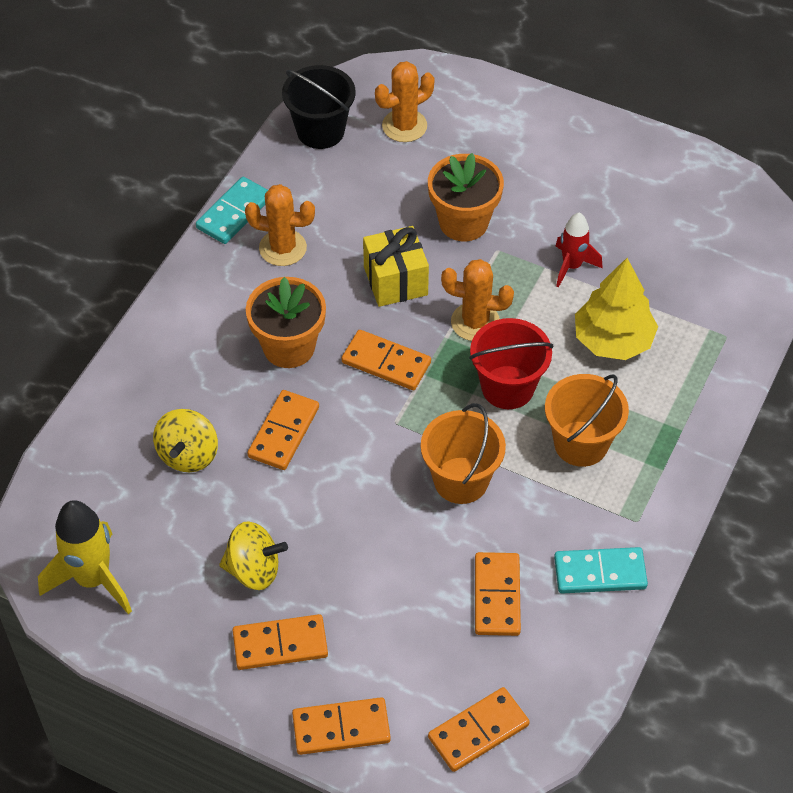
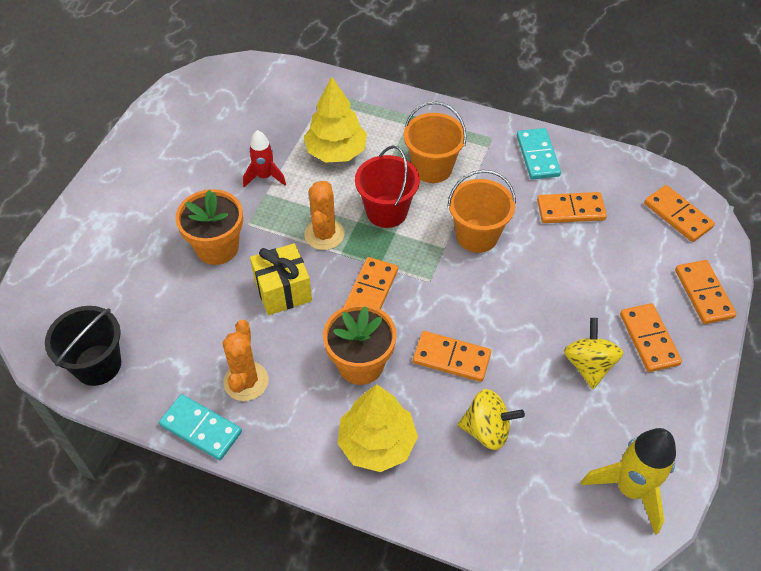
camera: 95 degrees left, 0 degrees up
orange cactus [375,61,435,142] -> none
none -> yellow tree [337,384,418,472]

